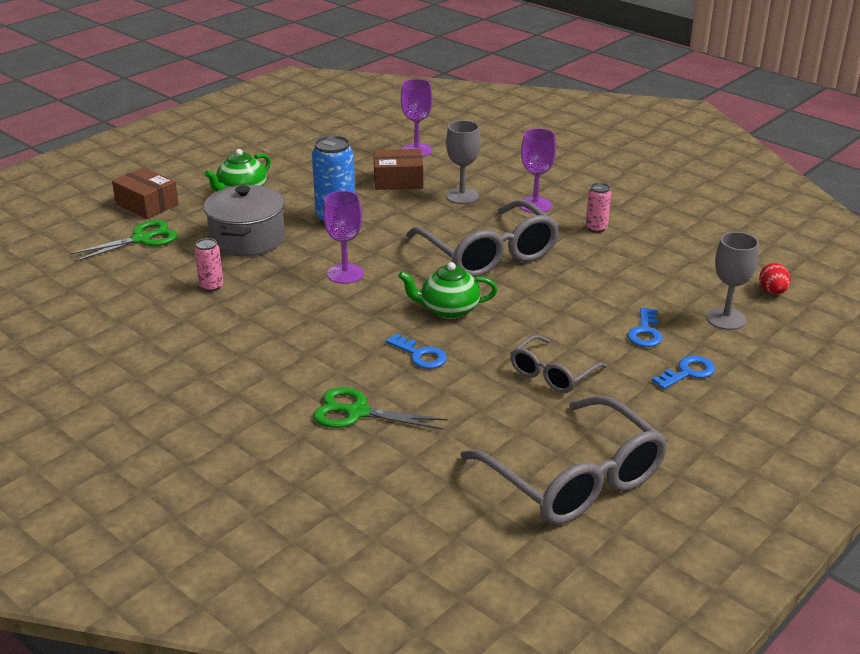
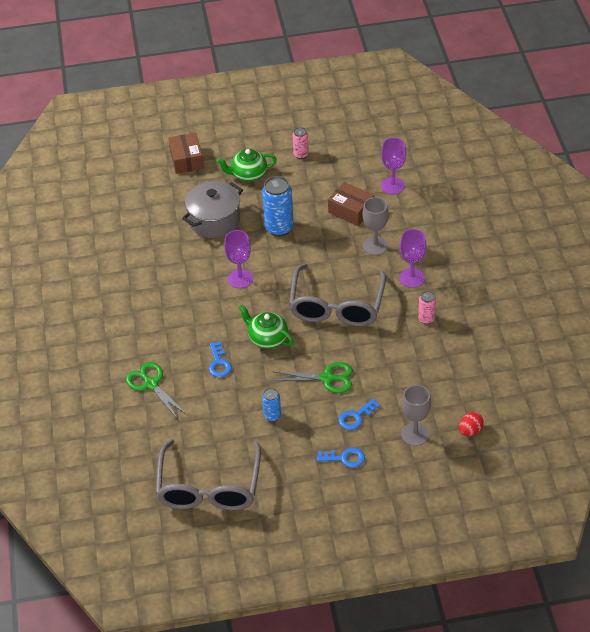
camera: 40 degrees right, 15 degrees up
green scissors [69,220,178,262] -> green scissors moved to [272,362,353,393]
pink can [194,238,223,292] -> pink can moved to [293,127,309,159]
grey glasses [510,335,607,393] -> blue can [262,388,281,422]

